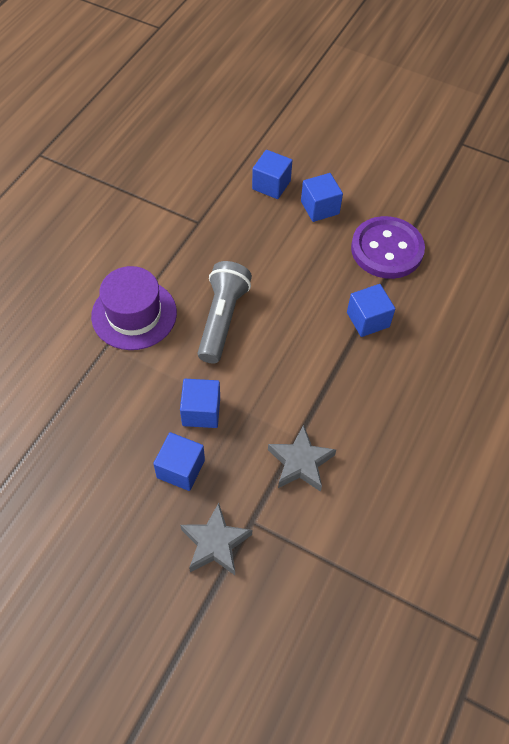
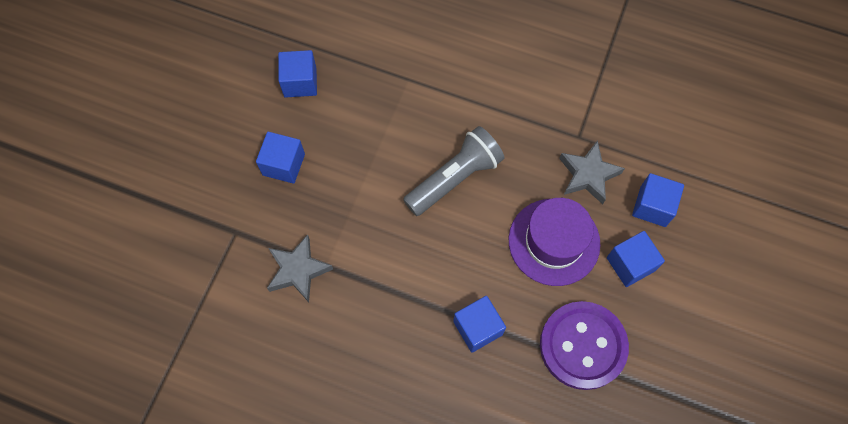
camera: 85 degrees right, 10 degrees up
purple hat [91,266,177,350] -> purple hat moved to [509,198,601,286]
blue cube [180,379,220,428] -> blue cube moved to [278,50,317,98]
grey star [180,503,252,575] -> grey star moved to [559,140,625,204]
grey flashlight [198,261,252,363] -> grey flashlight turned 45 degrees counterclockwise [403,126,504,216]

